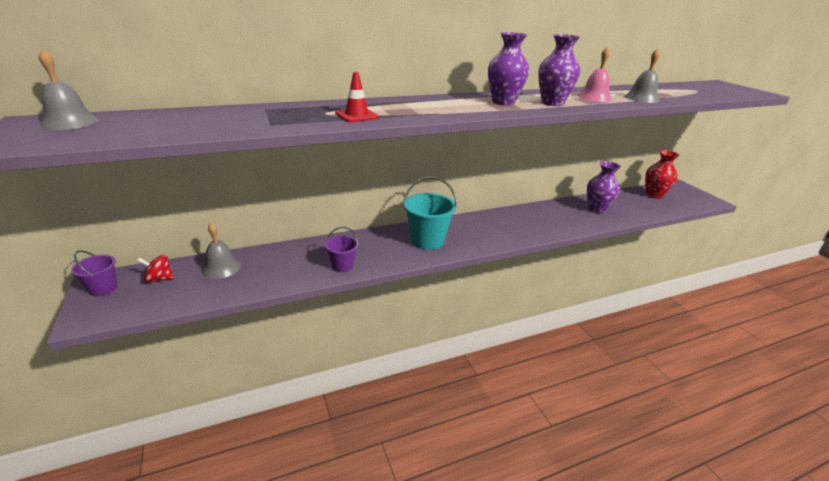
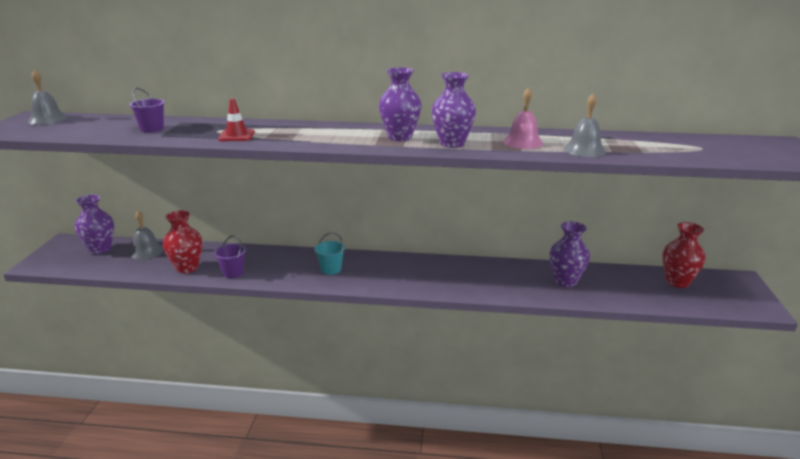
camera: 30 degrees right, 5 degrees down
purple bucket [71,250,117,296] -> purple bucket moved to [129,88,165,133]
red spinning top [137,255,174,283] -> purple vase [75,194,114,254]
turquoise bucket [403,177,457,250] -> turquoise bucket [314,232,345,275], size x0.57
none -> red vase [163,210,203,274]

